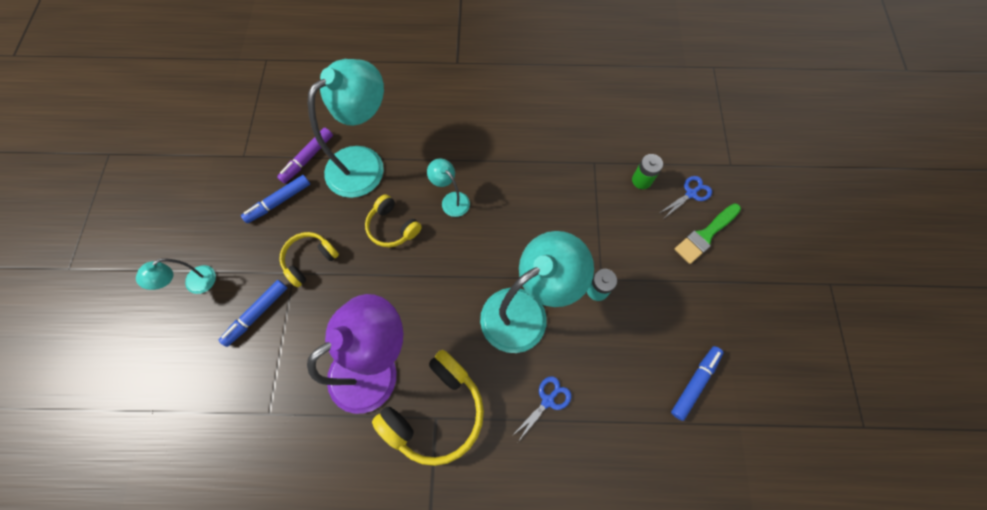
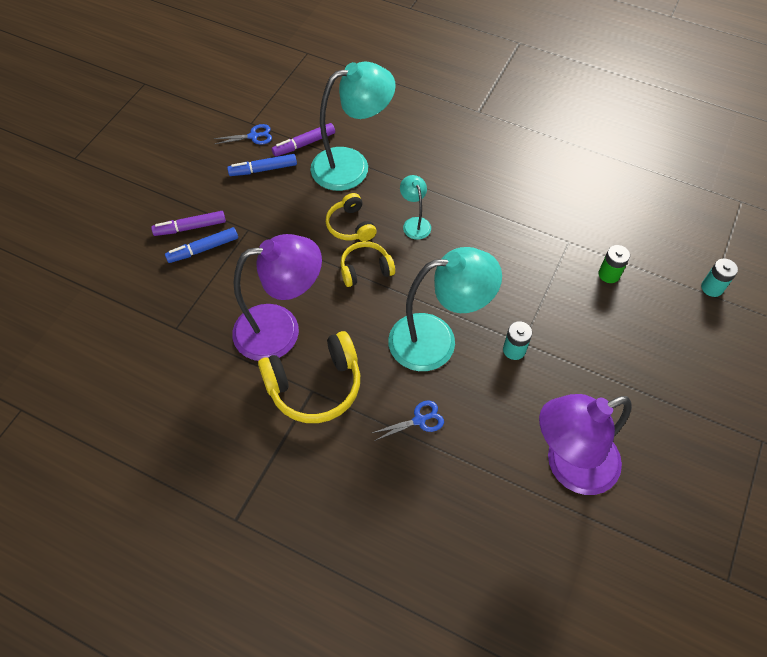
camera: 25 degrees right, 10 degrees down
turquoise lamp [136,258,216,294] -> none
yellow headphones [279,232,339,287] -> yellow headphones moved to [340,241,395,287]
blue scissors [658,176,712,217] -> blue scissors moved to [213,124,272,145]
blue marker [671,346,724,421] -> purple lamp [539,394,632,495]
green brush [674,203,741,264] -> none
none -> purple marker [151,211,226,236]
none -> turquoise battery [701,259,738,297]

